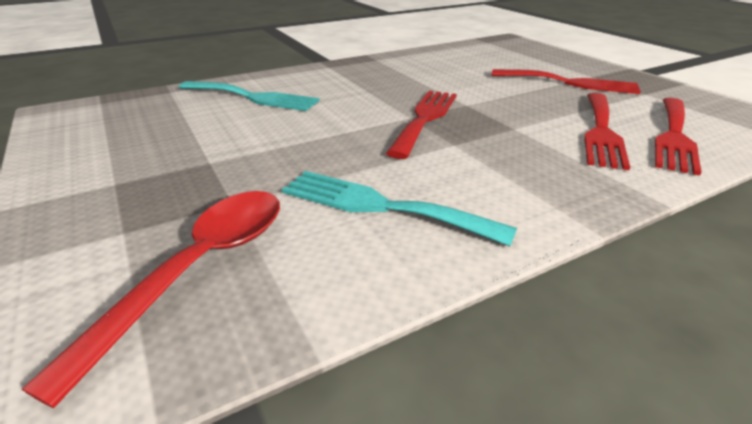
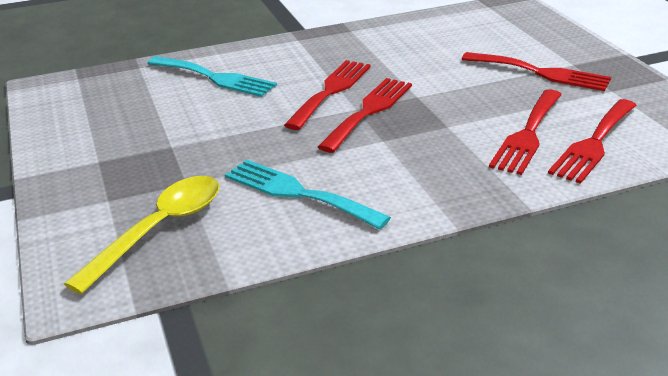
camera: 10 degrees right, 0 degrees up
red spoon [21,191,280,408] -> yellow spoon [64,176,219,294]
none -> red fork [284,60,371,130]

